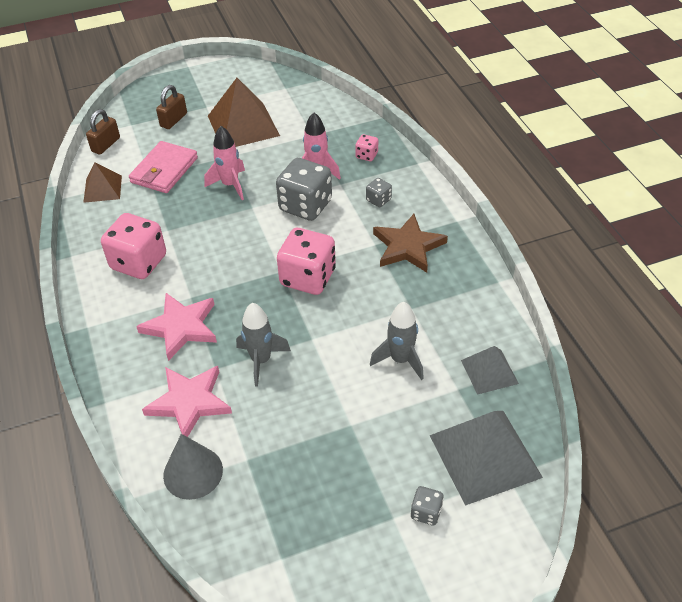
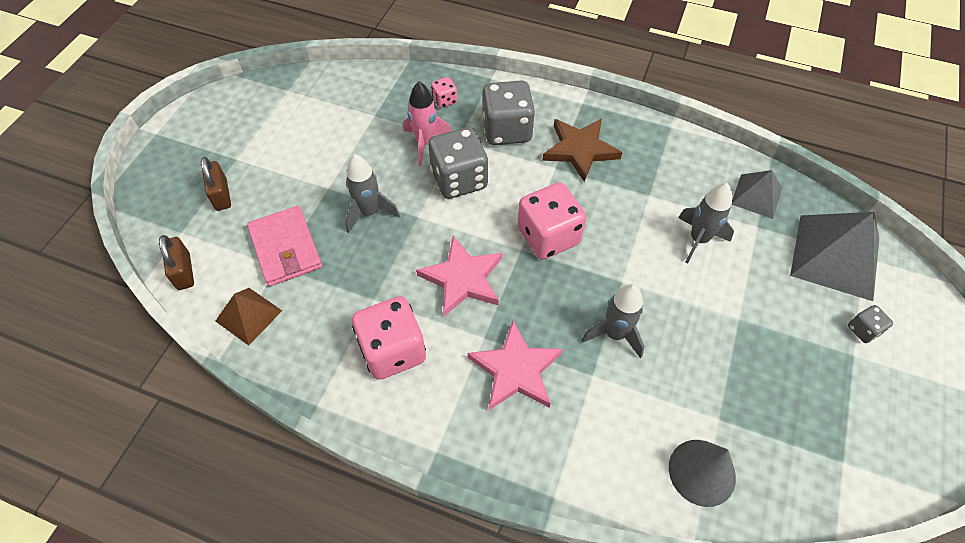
camera: 50 degrees left, 10 degrees up
pink star [142,366,232,437] -> pink star moved to [416,236,502,316]
pink rocket [204,126,245,200] -> grey rocket [345,154,400,233]
brown pyramid [208,78,280,147] -> none
grey dice [366,178,392,207] -> grey dice [482,80,535,145], size x2.14

